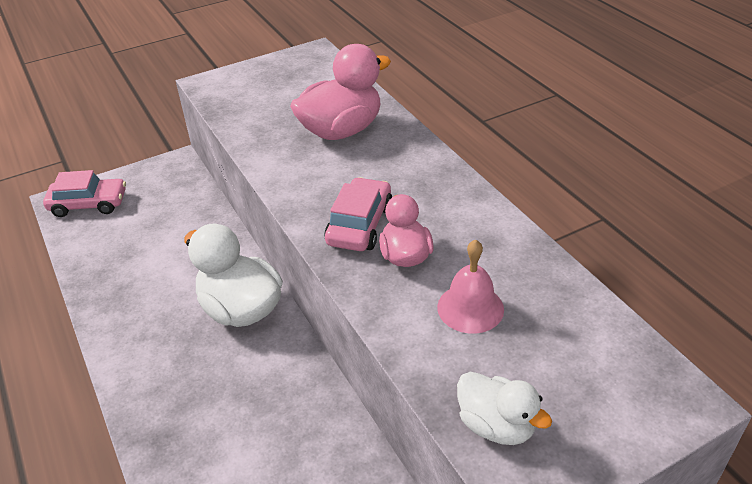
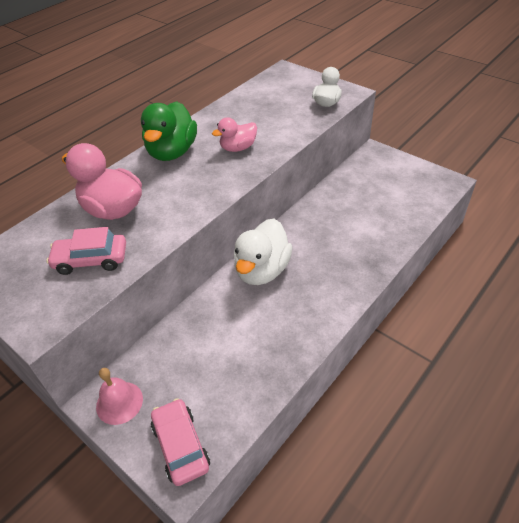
camera: 110 degrees left, 5 degrees up
pink car [324,177,392,251] -> pink car moved to [46,227,126,275]
pink bell [437,239,504,334] -> pink bell moved to [96,368,143,425]
none -> green duck [141,101,197,161]

